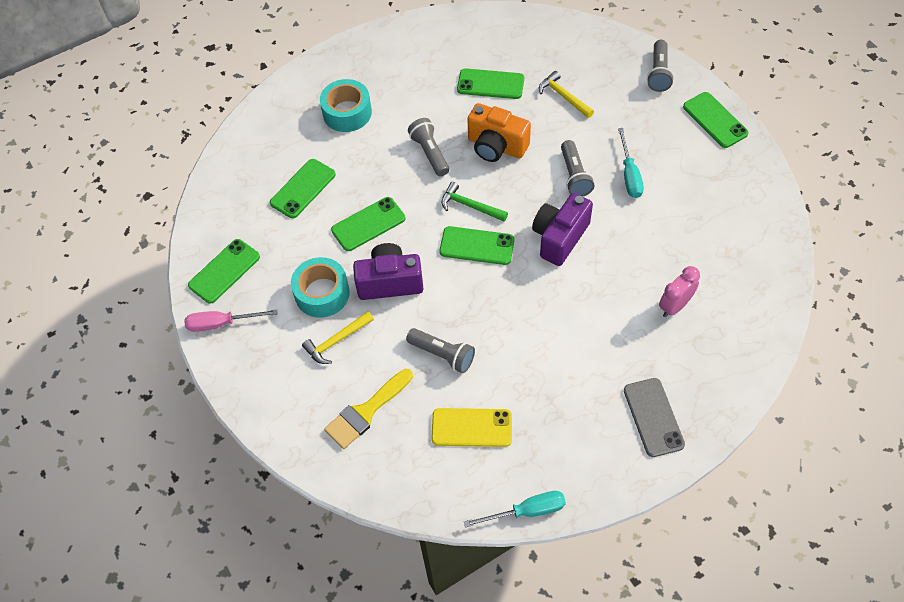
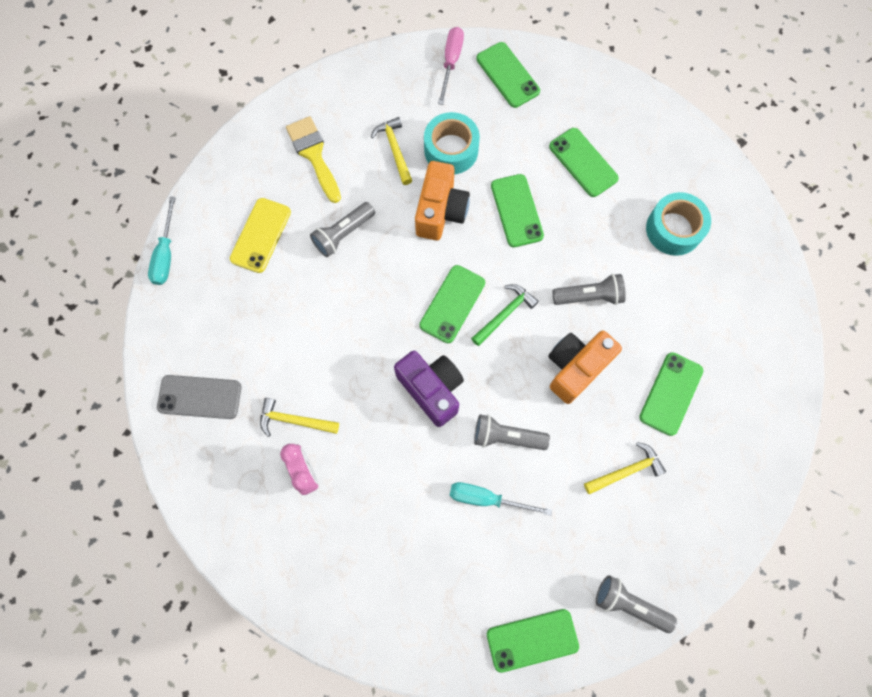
camera: 105 degrees right, 15 degrees up
purple camera [353,243,424,300] -> orange camera [415,161,470,240]
none -> yellow hammer [260,398,339,437]

